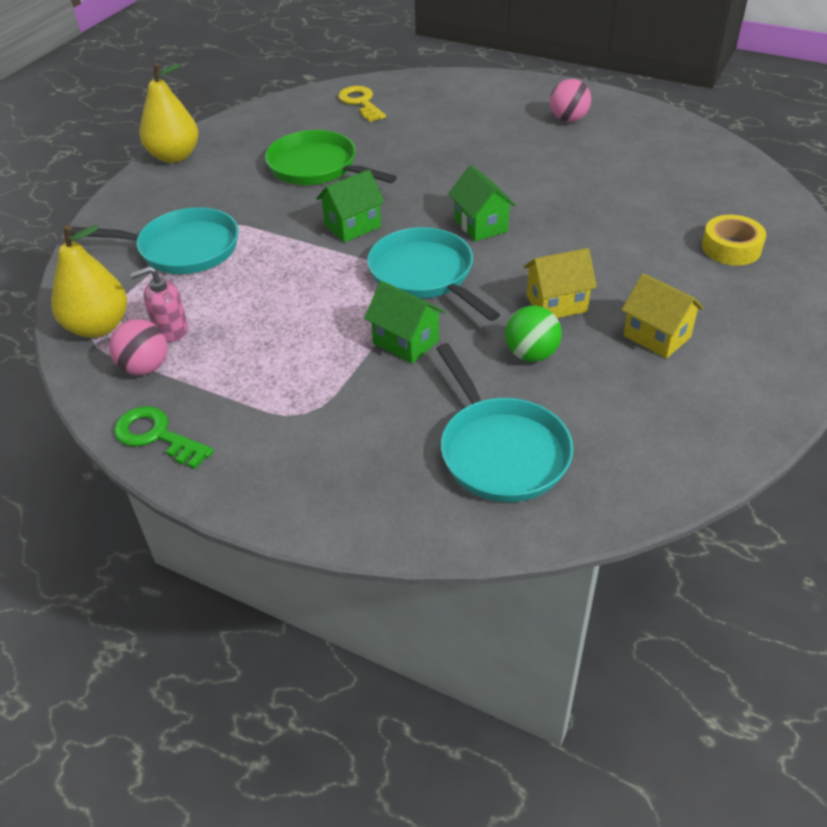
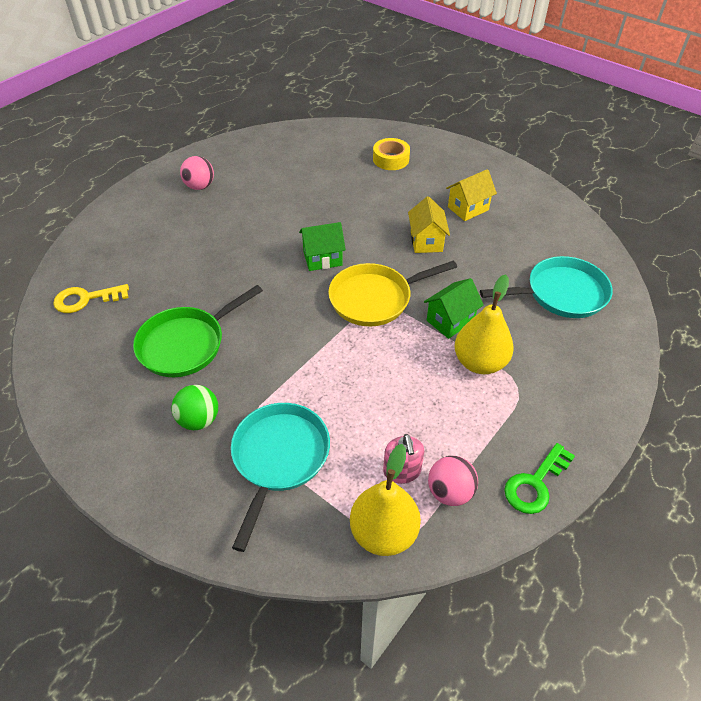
camera: 80 degrees left, 5 degrees up
yellow pear [140,63,199,163] -> yellow pear moved to [454,274,514,374]
green house [316,170,385,242] -> none
turquoise pan [367,227,500,321] -> yellow pan [328,261,457,326]
green ball [505,306,562,362] -> green ball moved to [171,385,218,430]

